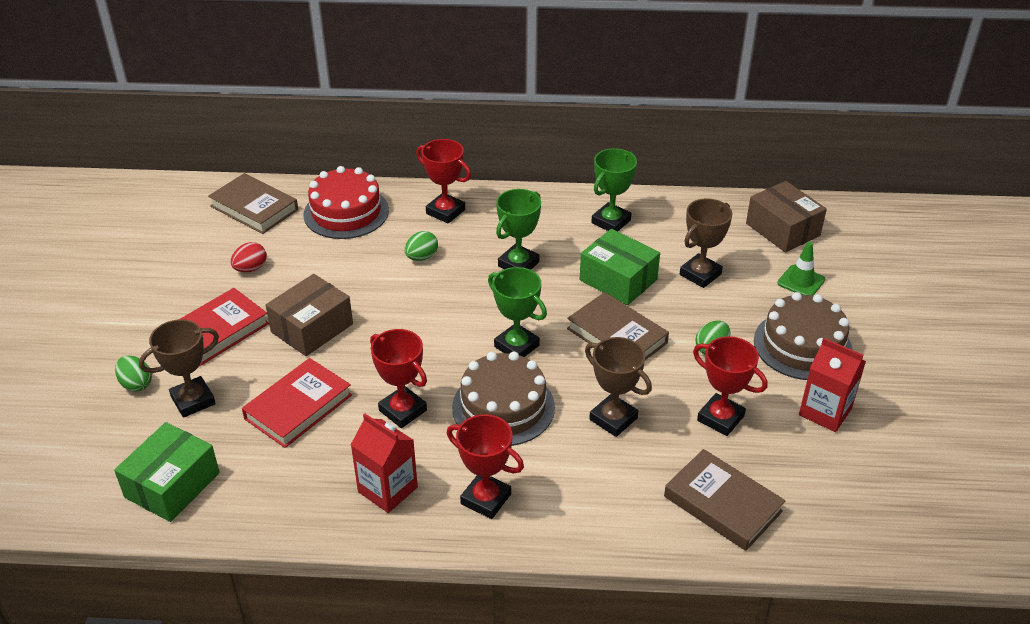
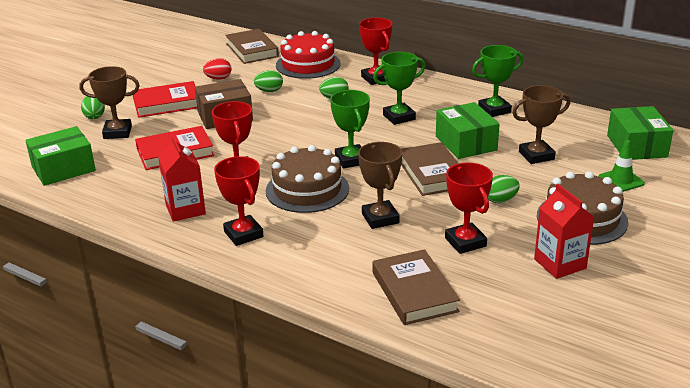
camera: 30 degrees right, 10 degrees down
brown box [746,181,827,253] -> green box [607,106,673,160]
none -> green egg [254,70,283,92]

